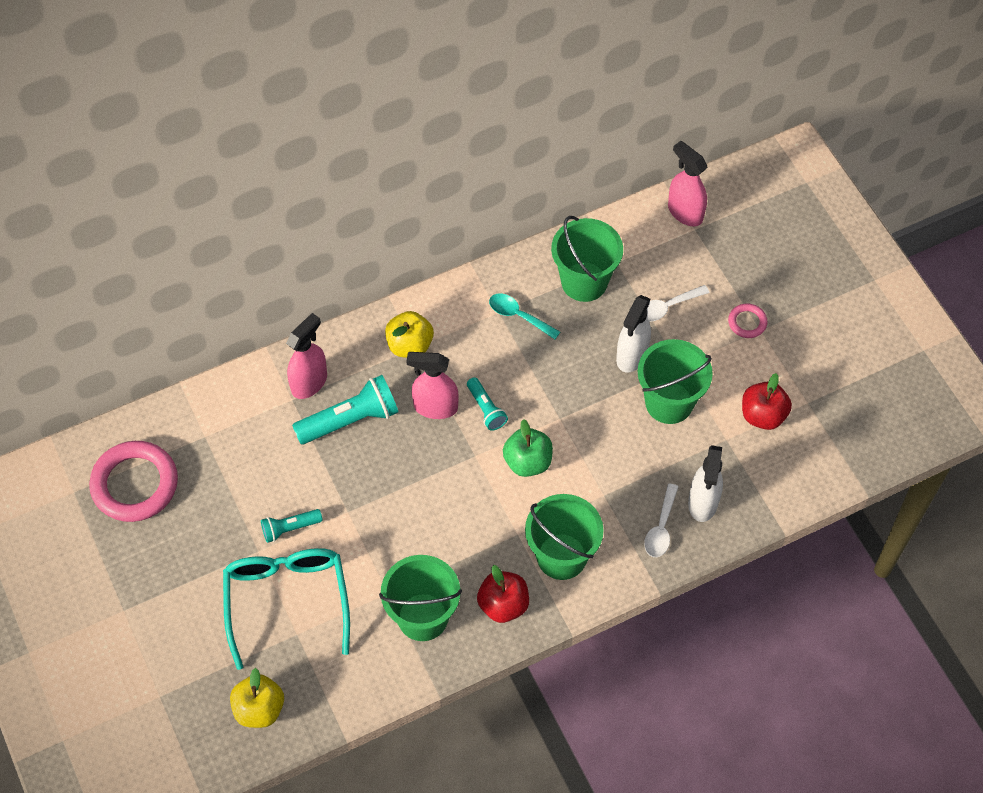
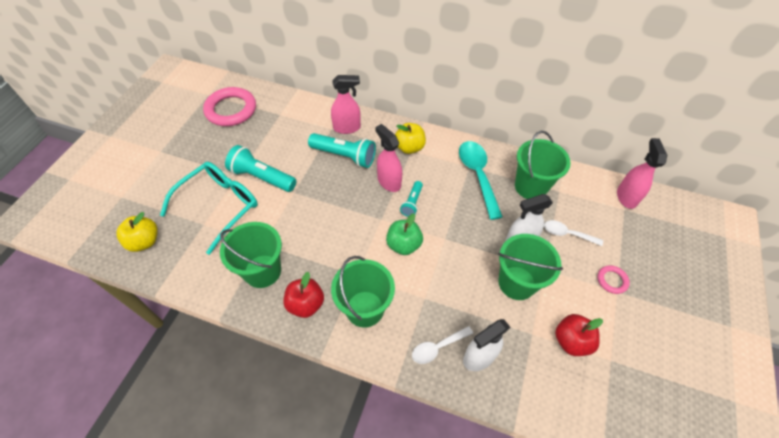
camera: 45 degrees right, 5 degrees down
turquoise flashlight [261,509,323,543] -> turquoise flashlight [225,145,296,192], size x1.78
turquoise spoon [489,293,560,339] -> turquoise spoon [459,141,503,220], size x1.75

